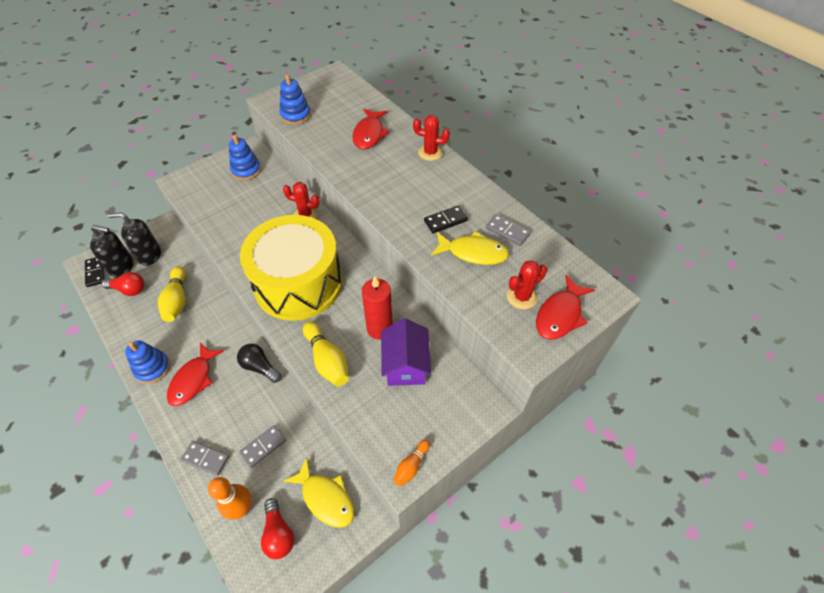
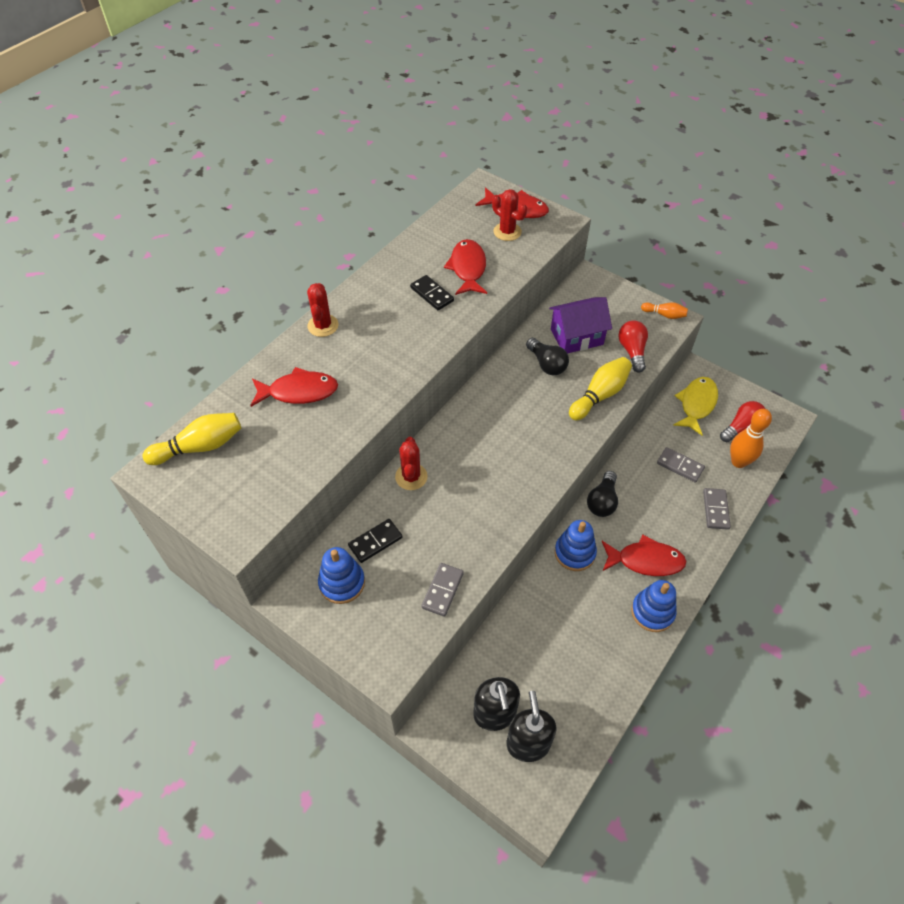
camera: 105 degrees left, 0 degrees up
black domino [85,257,105,287] -> black domino moved to [348,519,402,563]
red light bulb [102,272,145,296] -> red light bulb moved to [618,320,648,373]
yellow bowling pin [158,266,186,322] -> yellow bowling pin moved to [142,413,241,465]
yellow drum [240,215,342,321] -> none
blue stacking toy [279,74,311,125] -> blue stacking toy moved to [555,520,597,571]
red candle [362,277,393,340] -> black light bulb [526,338,569,375]
yellow fish [431,231,509,265] -> red fish [444,239,487,295]
grey domino [486,214,531,246] -> grey domino moved to [421,563,464,617]

